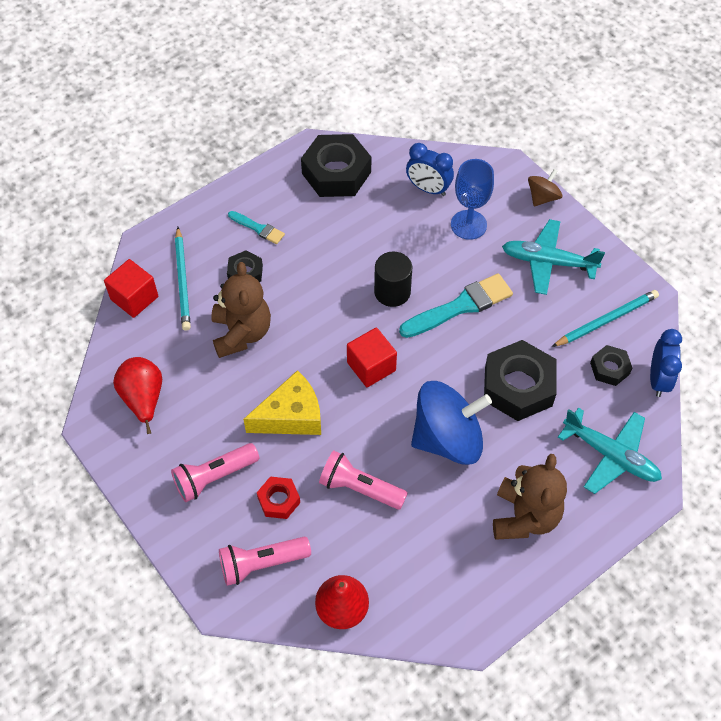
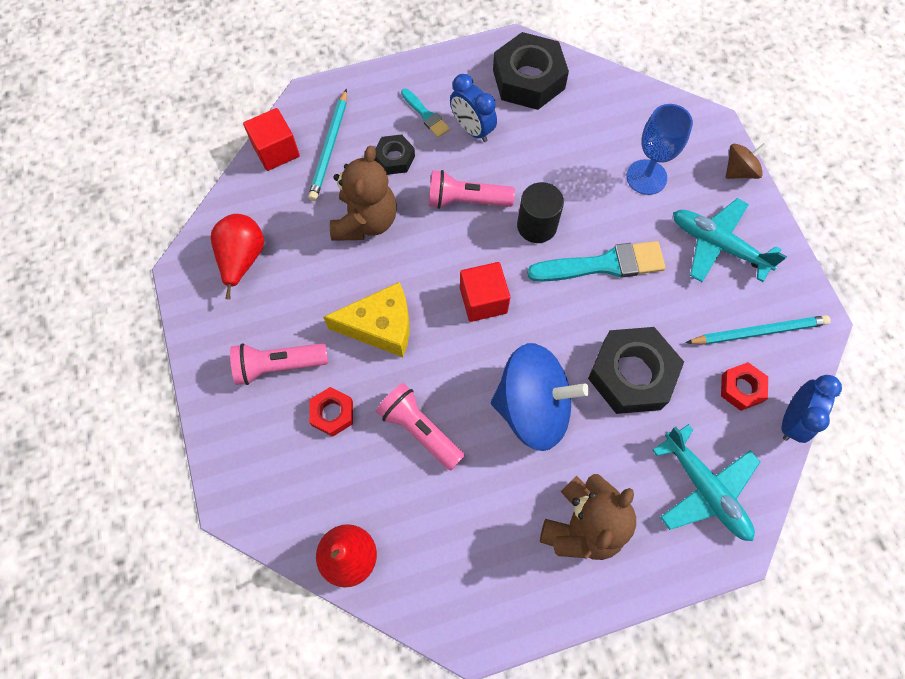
camera: 20 degrees right, 10 degrees up
pink flashlight [219,537,311,586] -> pink flashlight moved to [429,170,515,209]
blue clock [406,143,454,196] -> blue clock moved to [450,74,497,142]
black nut [590,345,632,386] -> red nut [721,362,768,411]

